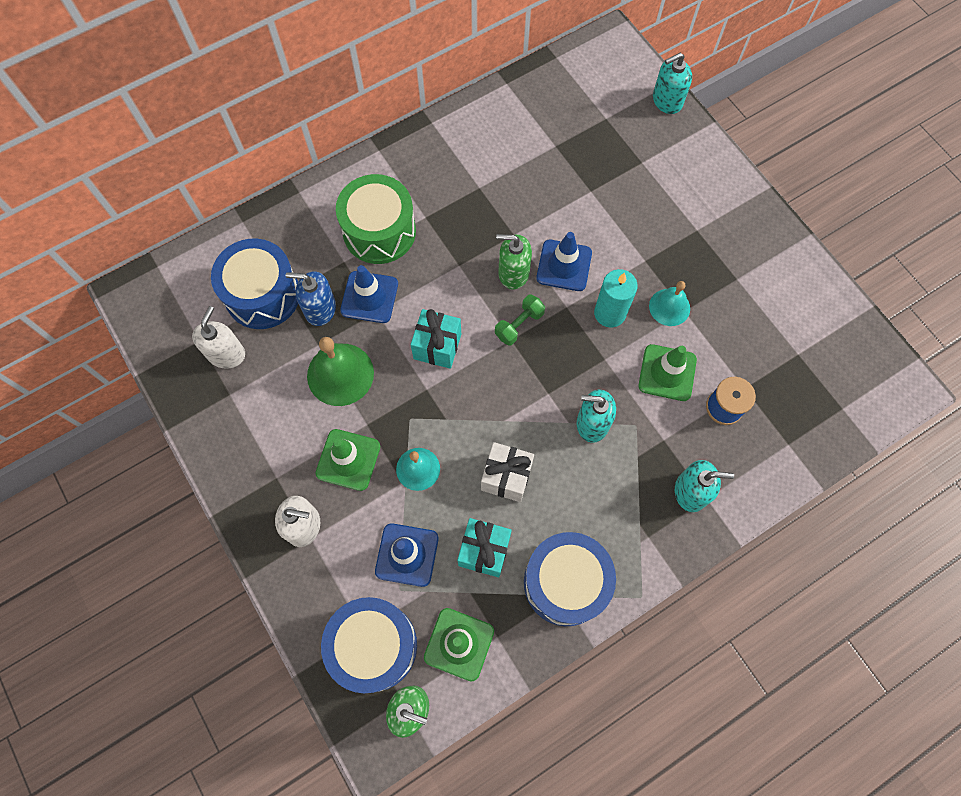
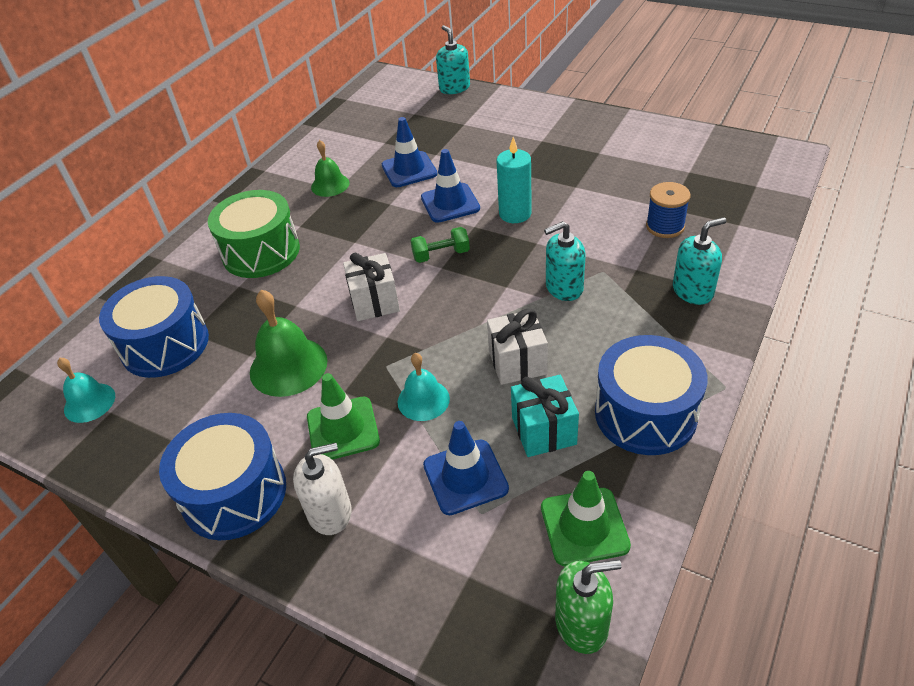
camera: 25 degrees left, 25 degrees down
white soap dispenser [192,306,245,369] -> none
blue soap dispenser [286,271,336,326] -> none
blue drum [321,597,417,693] -> blue drum moved to [159,413,286,540]
blue traffic cone [340,265,398,323] -> blue traffic cone moved to [382,117,437,187]
turquoise gift [411,309,461,369] -> white gift [343,252,400,321]
green dumbbell [495,294,545,346] -> green dumbbell turned 60 degrees clockwise [410,227,470,263]
green soap dispenser [496,234,532,289] -> none
green traffic cone [638,344,697,401] -> none
turquoise bell [649,281,690,326] -> turquoise bell moved to [57,358,115,423]
turquoise soap dispenser [653,53,692,114] -> turquoise soap dispenser turned 120 degrees clockwise [436,25,470,94]
none -> green bell [311,140,349,197]

